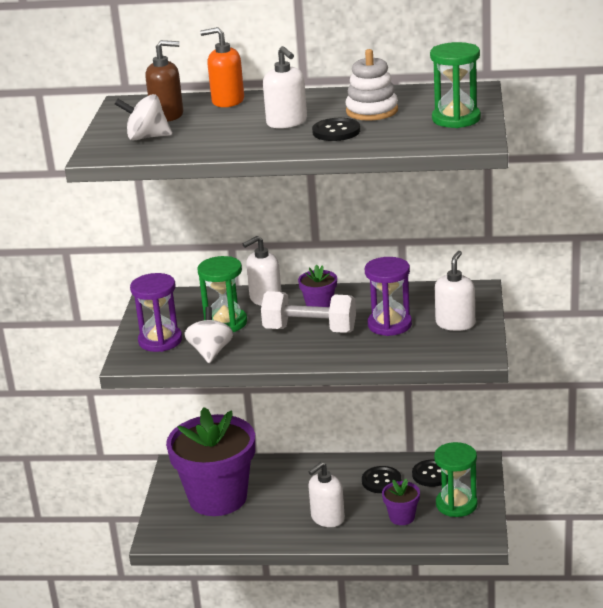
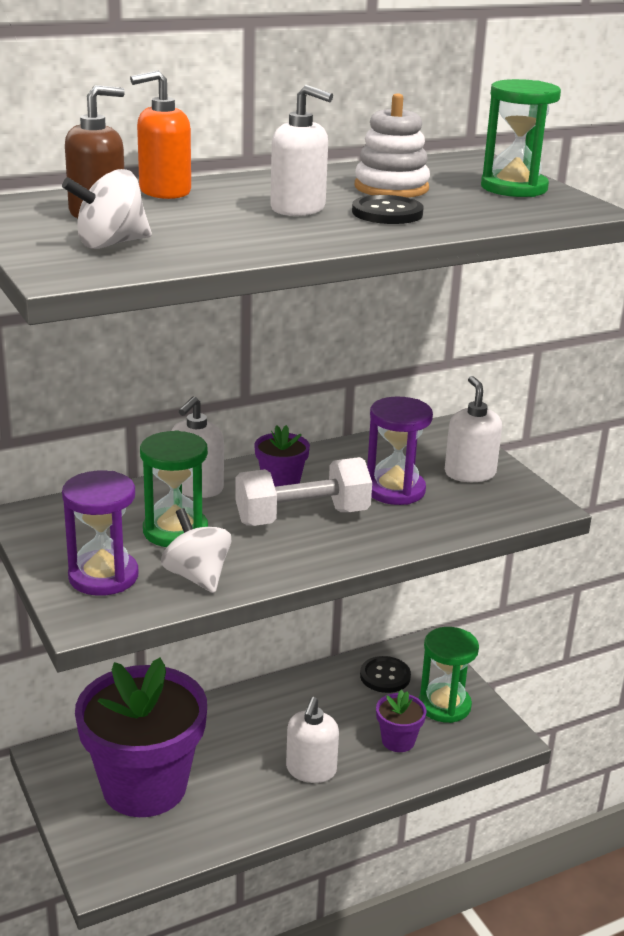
camera: 35 degrees left, 0 degrees up
black button [362,466,401,493] -> none

